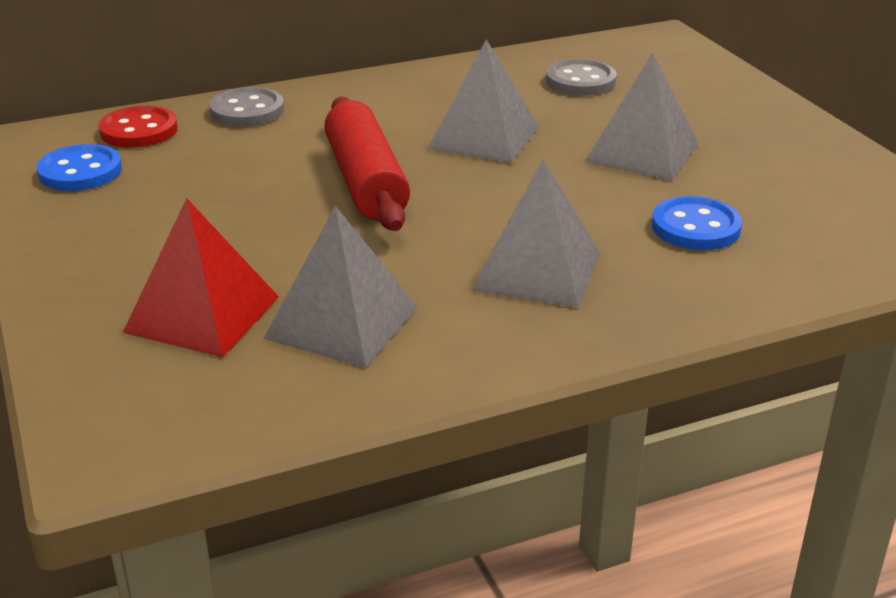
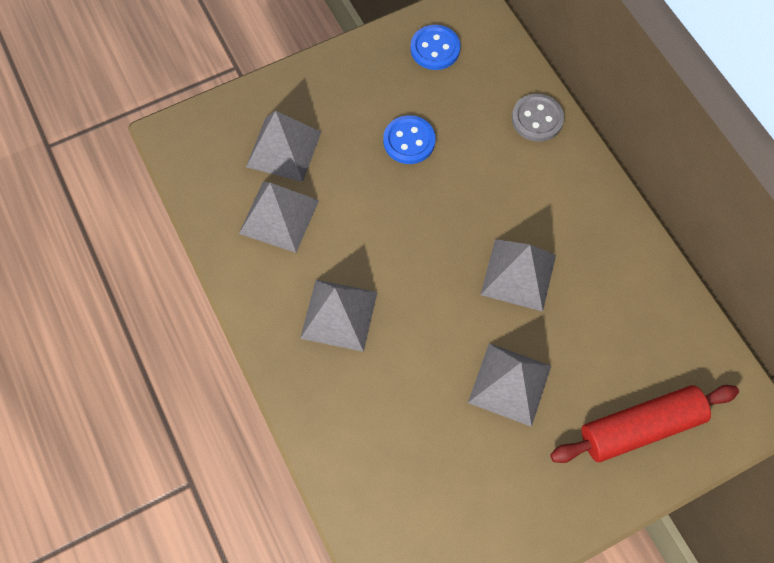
camera: 85 degrees right, 35 degrees up
red button [98,106,178,148] -> none
red pyramid [123,198,279,357] -> grey pyramid [246,111,321,182]
red rolling pin [324,97,410,231] -> red rolling pin moved to [550,385,739,463]
grey button [546,59,617,96] -> none
blue button [652,196,742,250] -> blue button moved to [383,115,435,164]

